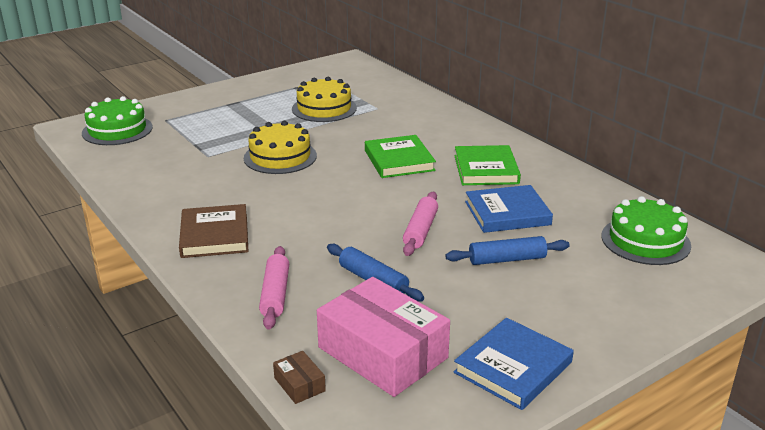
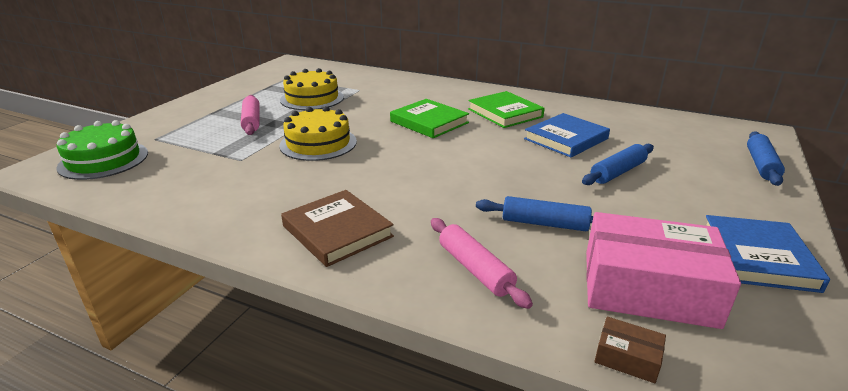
camera: 30 degrees left, 0 degrees up
pink rolling pin [403,192,438,256] -> pink rolling pin moved to [241,95,260,135]
green cake [601,196,691,265] -> none
none -> blue rolling pin [747,131,785,186]

